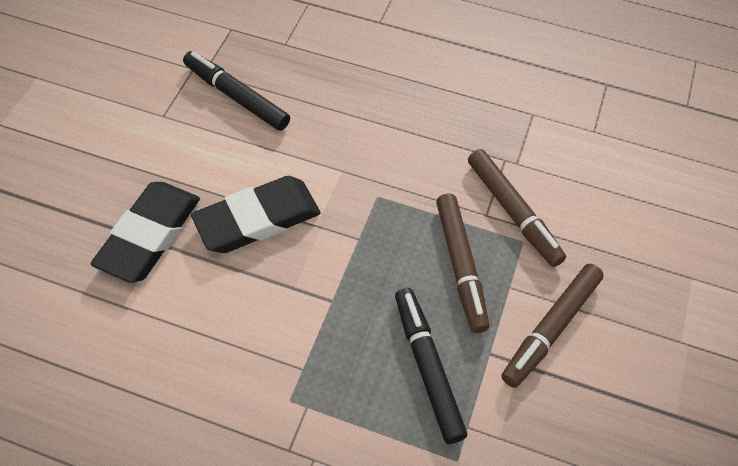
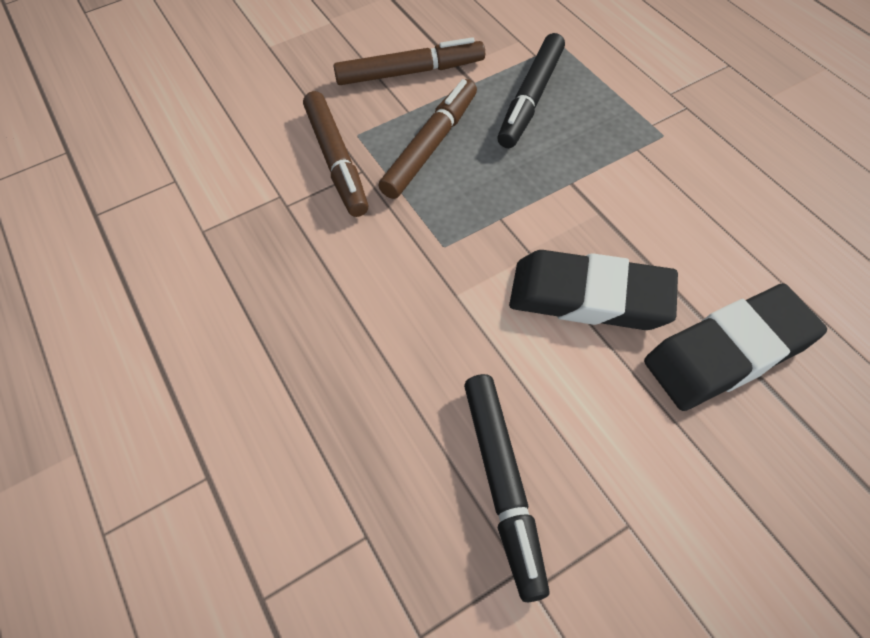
camera: 135 degrees left, 0 degrees up
brown marker [468,149,566,267] -> brown marker turned 150 degrees clockwise [303,91,368,217]

